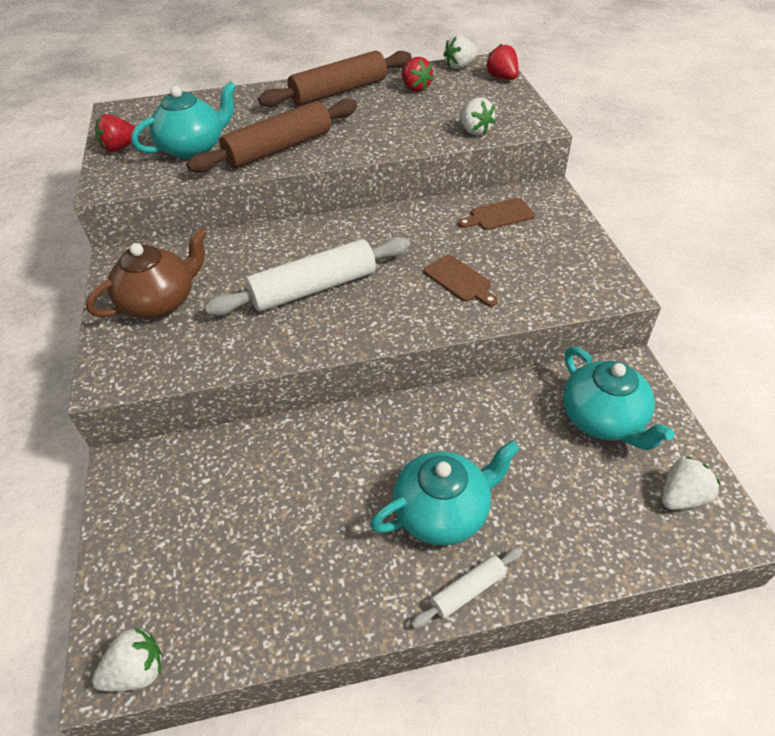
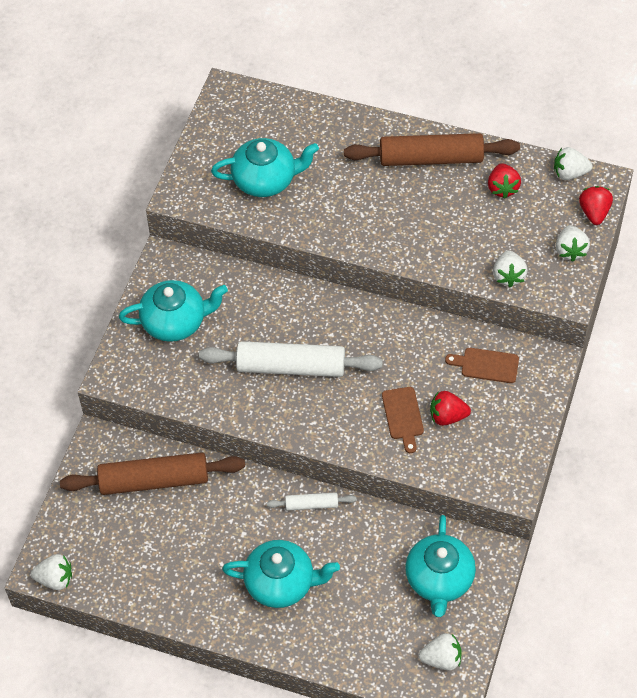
camera: 30 degrees right, 10 degrees up
brown teapot [86,227,207,318] -> turquoise teapot [119,280,228,342]
red strawberry [95,114,135,152] -> red strawberry moved to [430,391,471,426]
brown rolling pin [187,99,357,173] -> brown rolling pin moved to [60,452,245,495]
white rolling pin [411,547,523,628] -> white rolling pin moved to [267,492,357,511]
none -> white strawberry [556,225,590,262]

